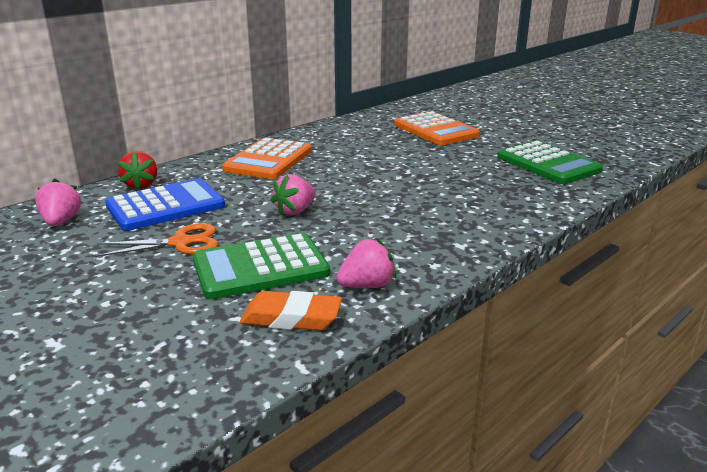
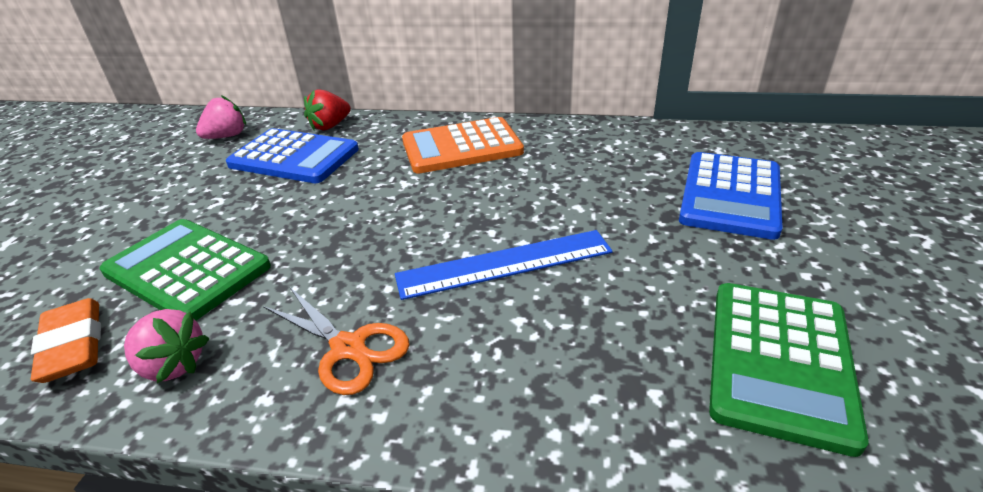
camera: 55 degrees right, 10 degrees up
orange scissors [95,223,218,257] -> orange scissors moved to [263,288,410,395]
pink strawberry [271,174,316,215] -> none
orange calculator [394,111,480,145] -> blue calculator [679,152,783,240]
none -> blue ruler [395,230,613,300]

